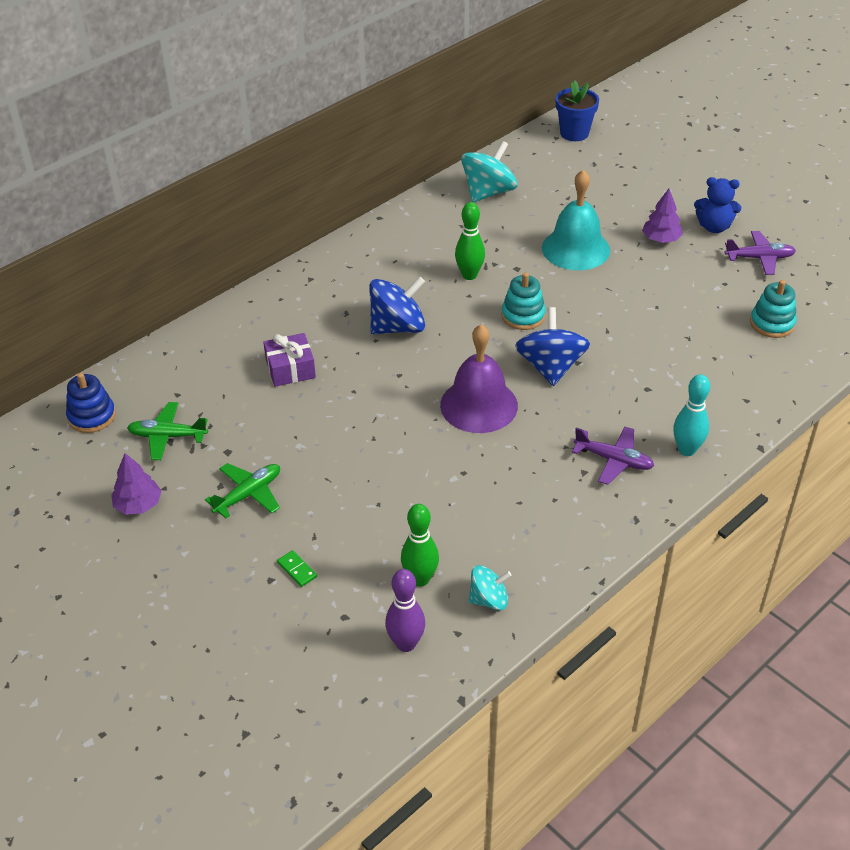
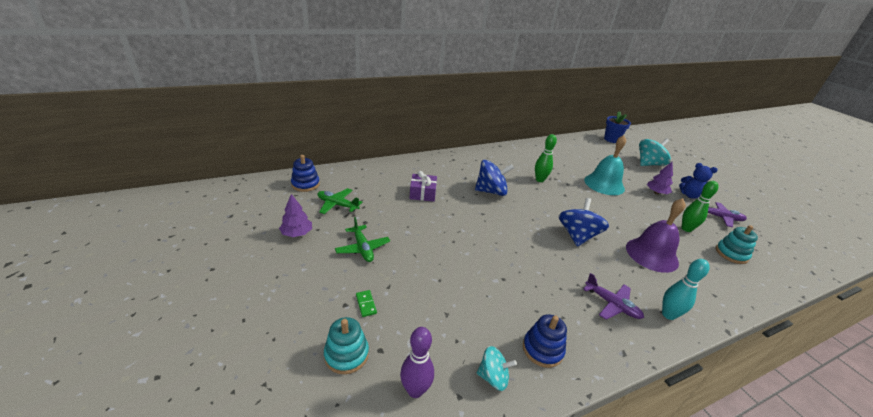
camera: 15 degrees right, 10 degrees down
green plane [205,463,280,519] -> green plane turned 90 degrees clockwise [335,217,390,262]
green bowling pin [401,504,439,587] -> green bowling pin moved to [681,181,718,232]
purple bell [440,324,518,433] -> purple bell moved to [626,198,686,273]
turquoise spinning top [461,141,518,202] -> turquoise spinning top moved to [639,138,671,166]
turquoise stacking toy [501,273,546,330] -> turquoise stacking toy moved to [324,317,369,374]
none -> blue stacking toy [523,314,567,368]

